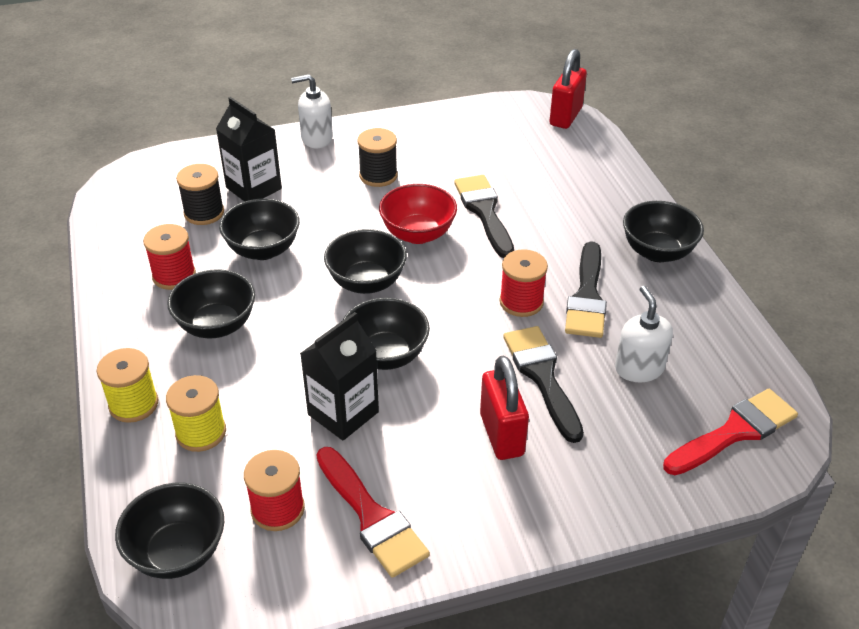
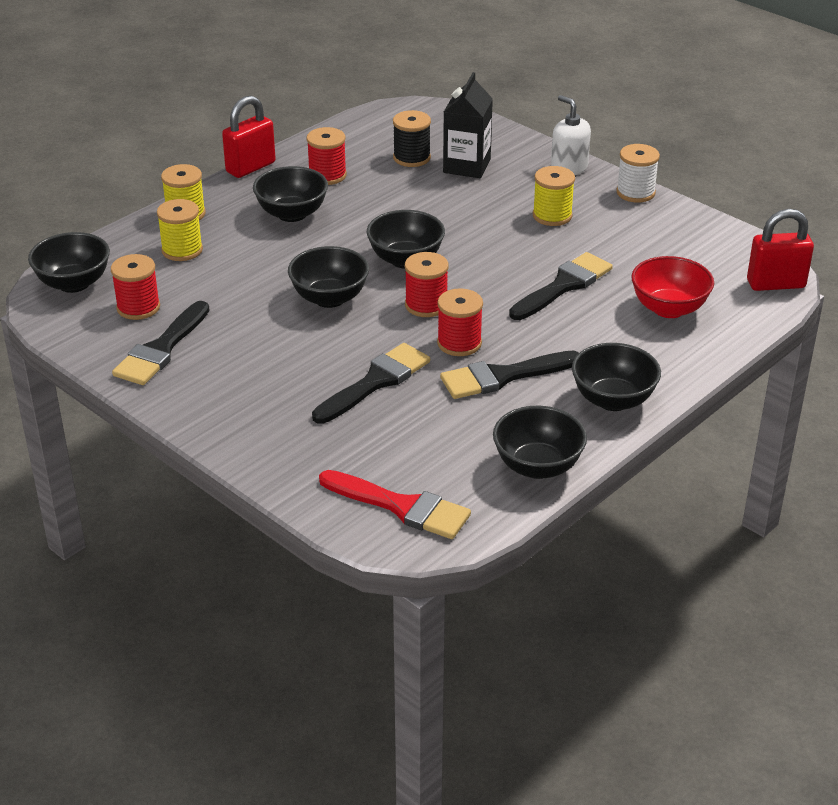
camera: 60 degrees right, 5 degrees down
black bowl [219,198,300,260] -> black bowl moved to [493,406,587,479]
black carton [300,312,379,440] -> none
red brush [317,447,430,578] -> black brush [112,301,209,385]
black spool [357,128,398,187] -> yellow spool [533,166,575,226]
red bowl [379,184,457,244] -> red bowl moved to [631,256,714,318]
red padlock [480,355,529,460] -> red padlock moved to [222,95,276,178]
white soap dispenser [615,286,673,382] -> none
none -> red spool [405,252,449,317]
none -> white spool [616,144,660,203]

